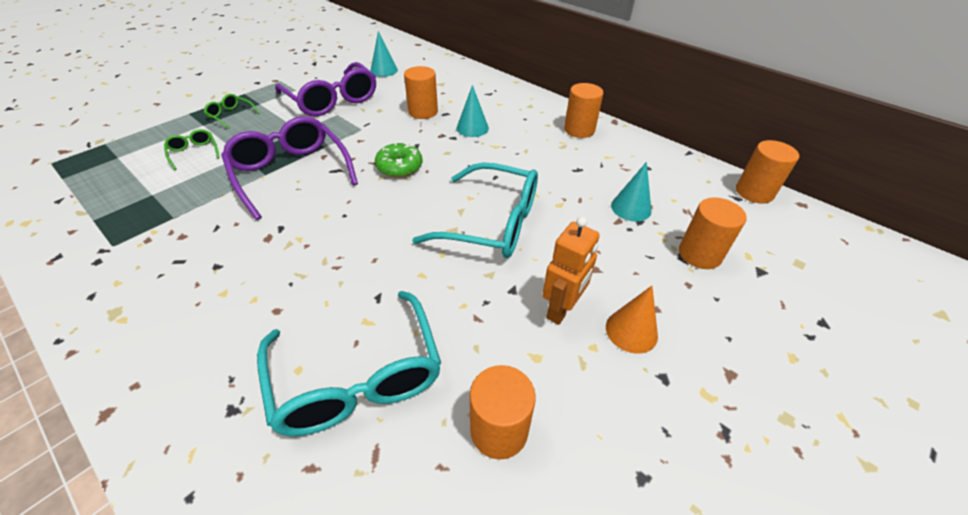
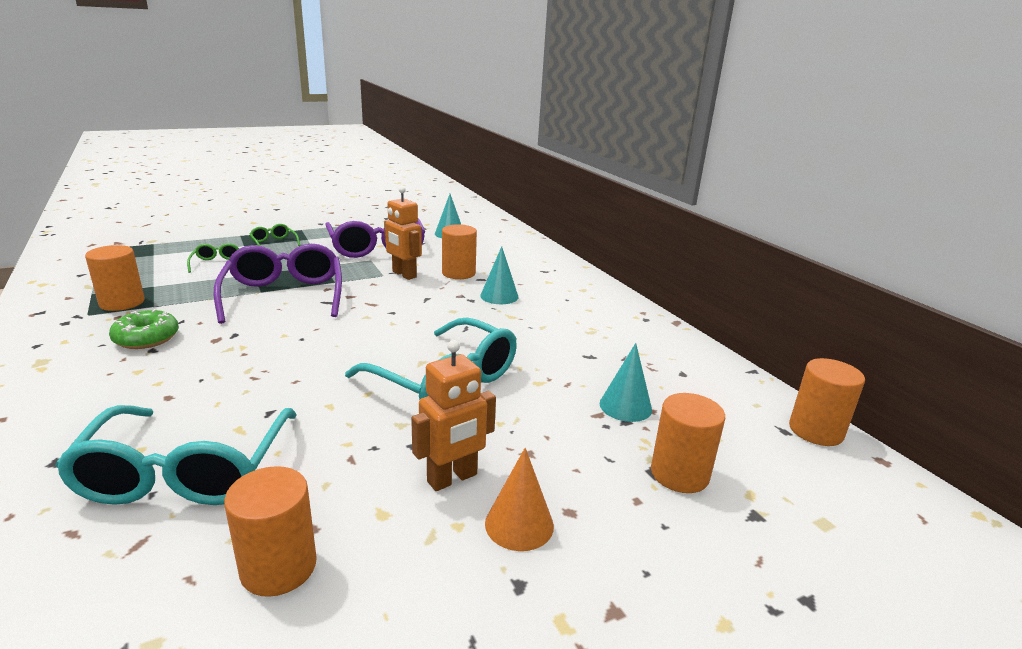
camera: 20 degrees right, 20 degrees down
green donut [375,143,423,178] -> green donut moved to [109,309,179,349]
orange cylinder [564,83,603,138] -> orange cylinder moved to [85,245,145,311]
none -> orange robot [384,186,422,280]

